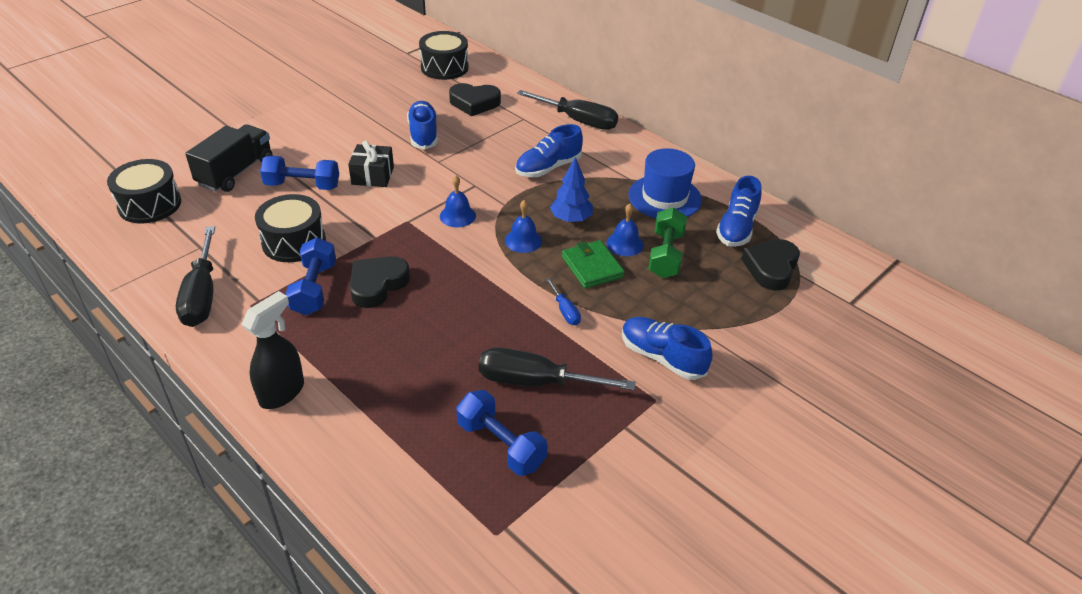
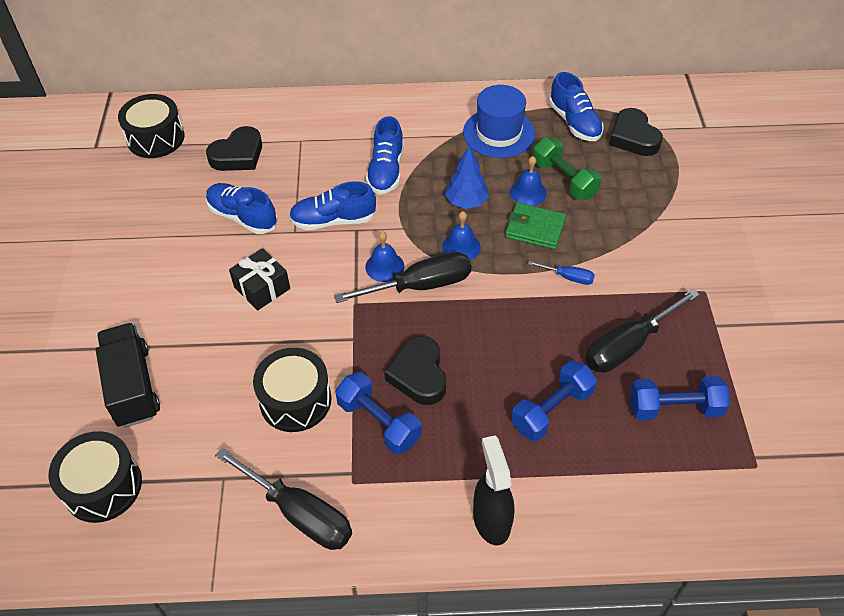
camera: 45 degrees left, 10 degrees up
blue dumbbell [260,156,339,190] -> blue dumbbell moved to [511,360,597,441]
black screwdriver [517,90,618,130] -> black screwdriver moved to [334,252,471,303]
blue shoe [622,317,713,380] -> blue shoe moved to [289,181,376,230]

